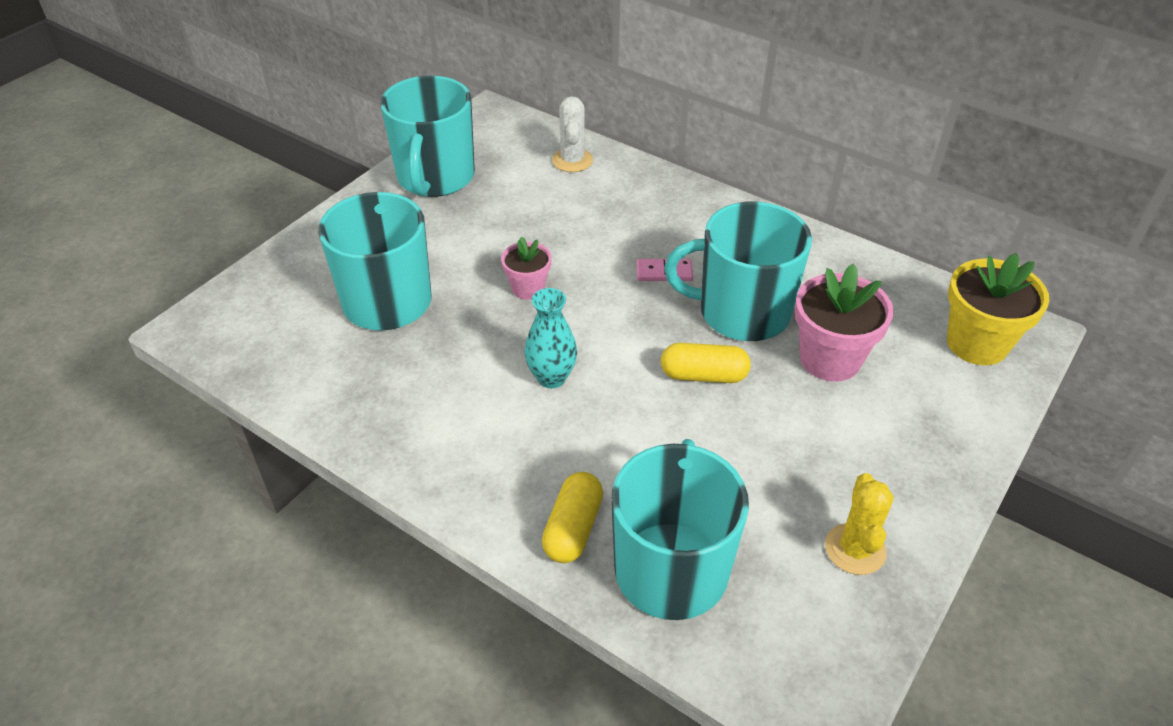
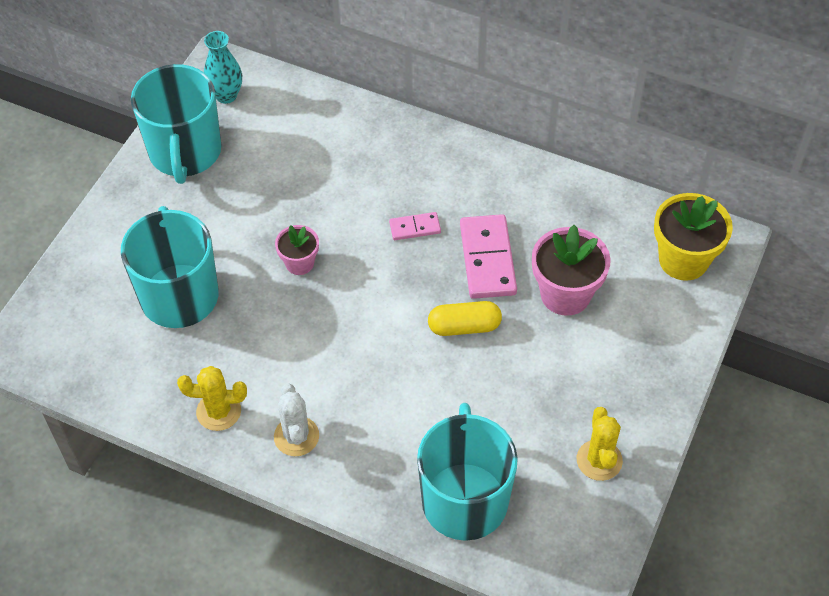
camera: 10 degrees left, 10 degrees up
turquoise vase [525,288,577,388] -> turquoise vase moved to [204,31,242,104]
yellow capsule [542,472,603,563] -> none
white cactus [552,96,593,172] -> white cactus moved to [274,384,319,456]
turquoise mug [664,202,812,341] -> pink domino [460,214,517,299]
none -> yellow cactus [177,366,247,431]

